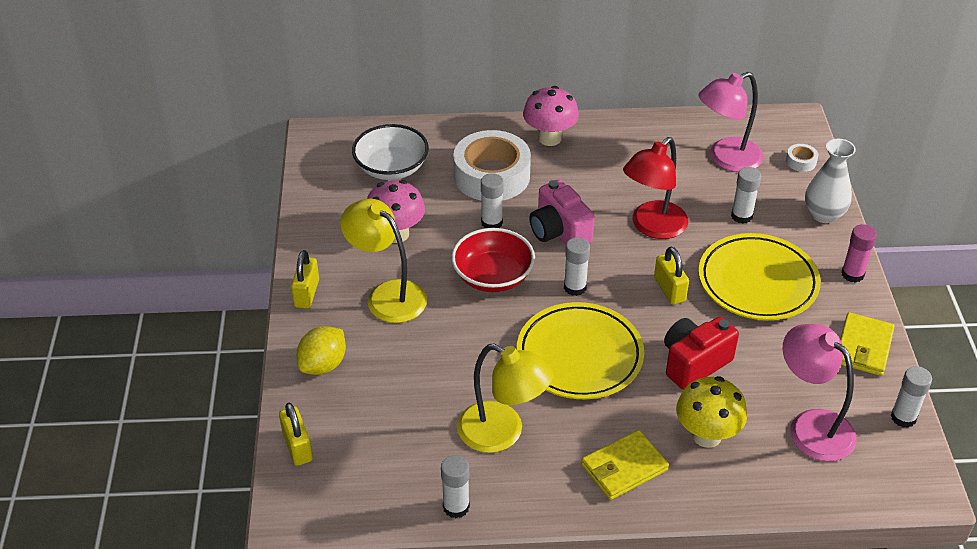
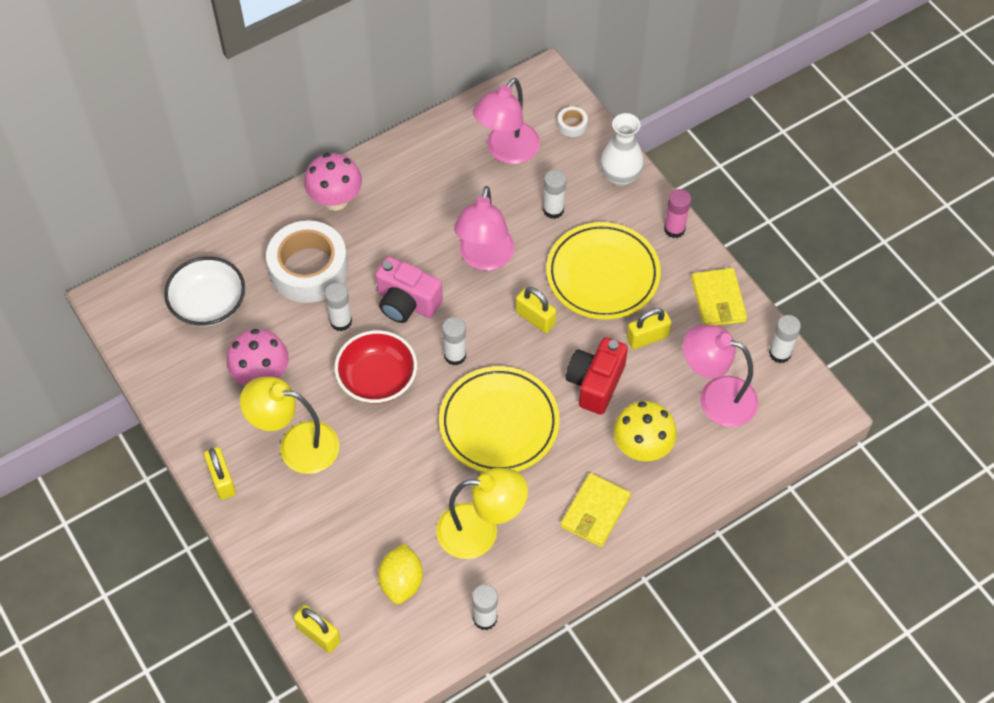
camera: 30 degrees left, 15 degrees up
yellow lemon [296,326,346,375] -> yellow lemon moved to [378,543,423,604]
red lamp [623,137,688,239] -> pink lamp [454,186,515,271]
none -> yellow padlock [627,308,672,349]

